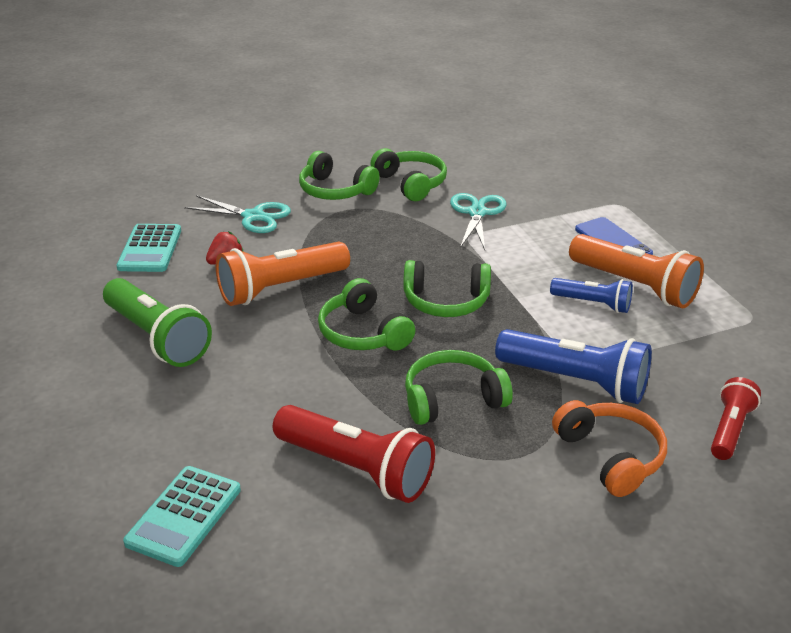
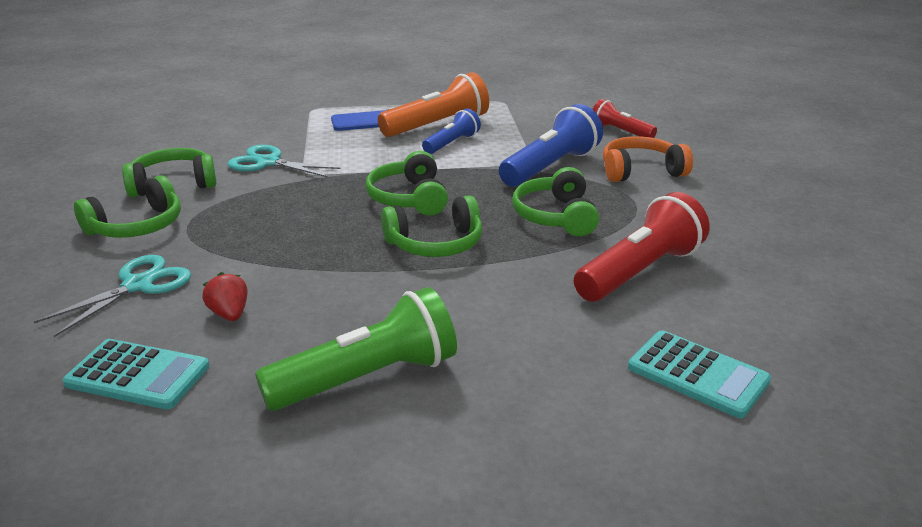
camera: 75 degrees left, 5 degrees down
orange flashlight [216,242,350,306] -> none
green headphones [403,260,491,317] -> green headphones turned 150 degrees clockwise [366,151,448,215]

